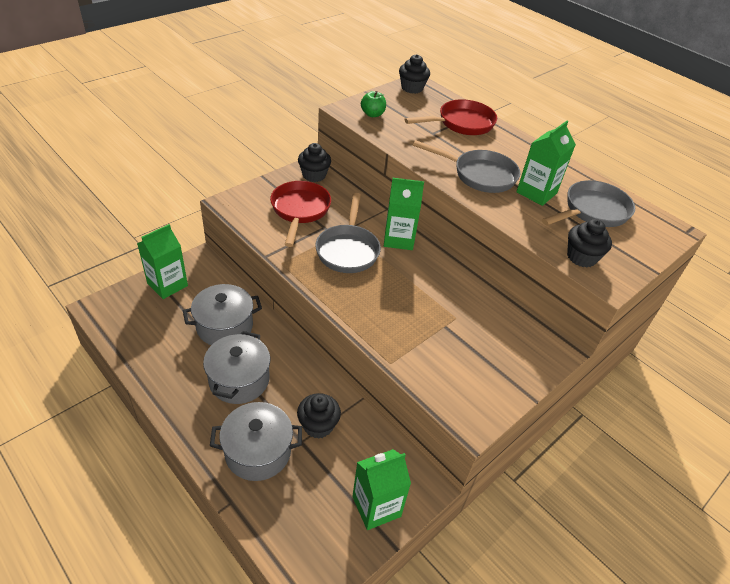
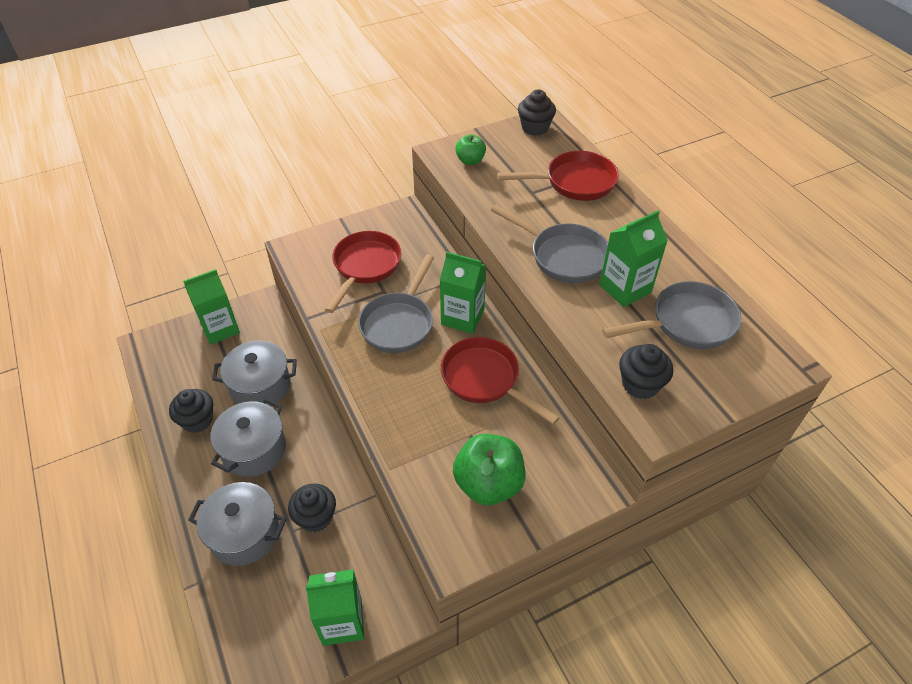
camera: 20 degrees right, 5 degrees up
black cupcake [298,143,331,182] -> black cupcake moved to [169,389,213,433]
none -> red pan [441,337,560,425]
none -> green apple [453,434,526,505]

